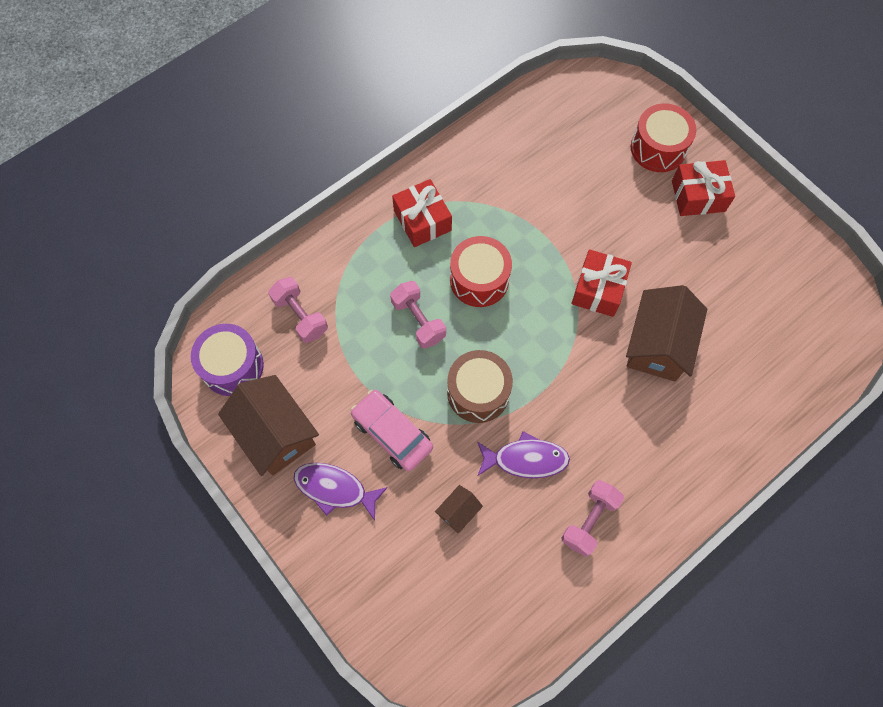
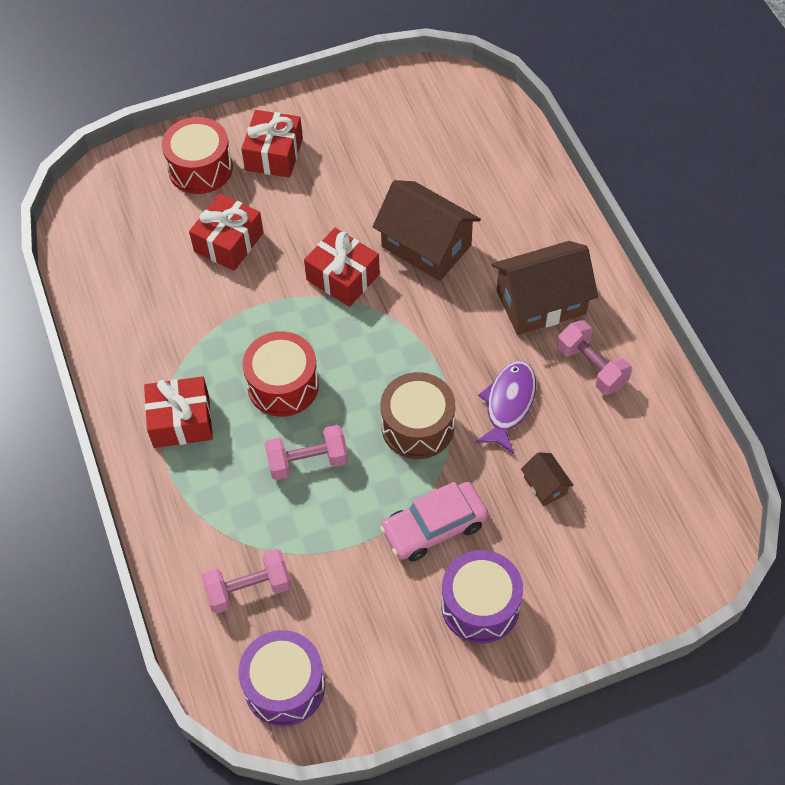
camera: 70 degrees left, 10 degrees down
brown house [218,375,319,476] -> brown house moved to [492,241,598,335]
purple fish [294,463,388,521] -> purple drum [441,550,523,644]
none -> red gift [189,193,264,271]

